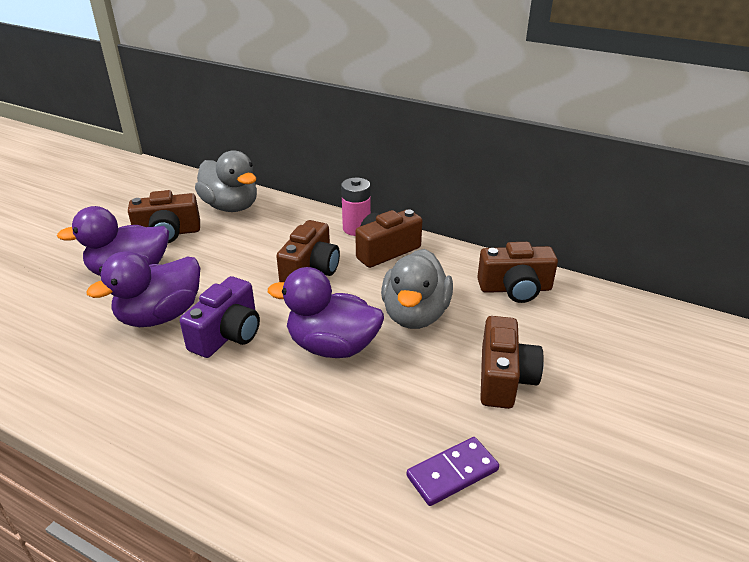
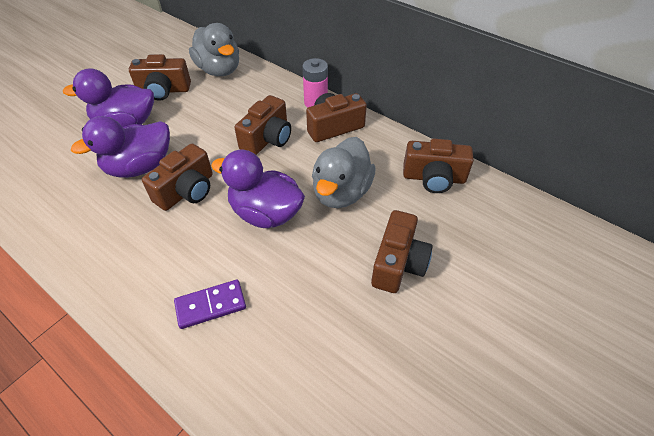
camera: 10 degrees right, 15 degrees up
purple camera [180,276,260,358] -> brown camera [142,143,213,211]
purple domino [407,437,499,506] -> purple domino moved to [174,280,246,329]

